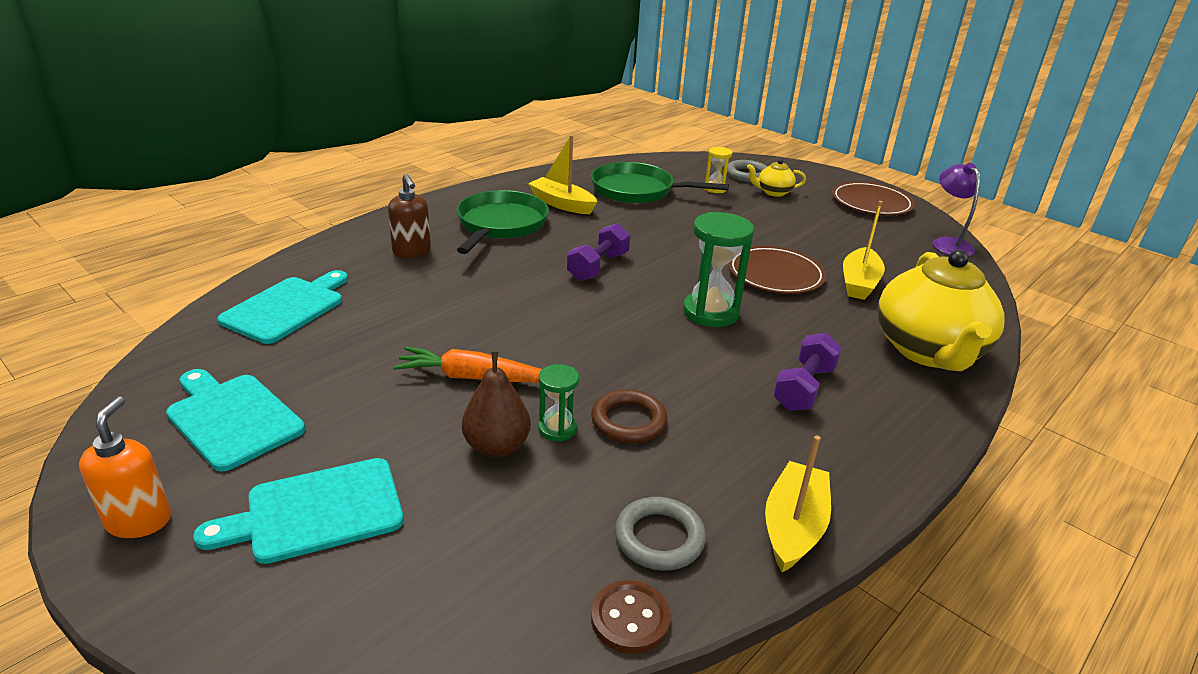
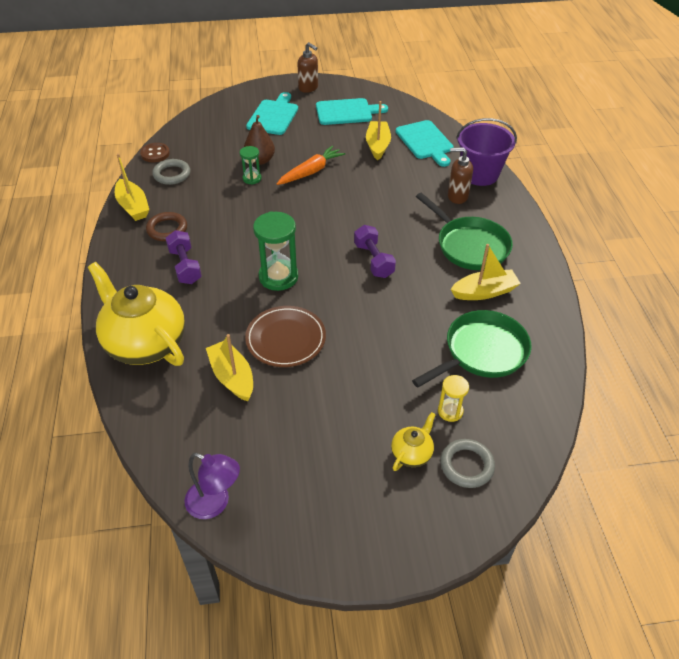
camera: 130 degrees right, 15 degrees up
orange soap dispenser [79,396,171,538] -> brown soap dispenser [297,42,318,93]
brown ring [591,389,668,443] -> brown ring moved to [146,212,187,241]
brown plate [832,181,915,215] -> none
none -> yellow boat [366,101,391,160]
none -> purple bucket [456,118,517,186]

